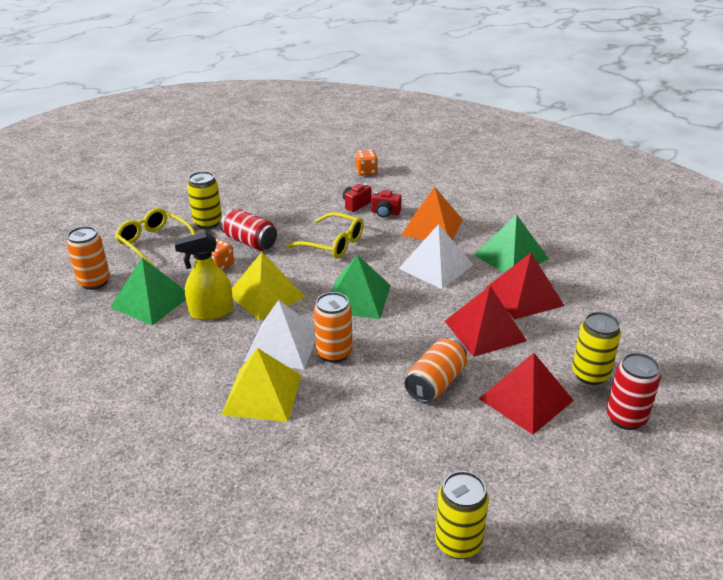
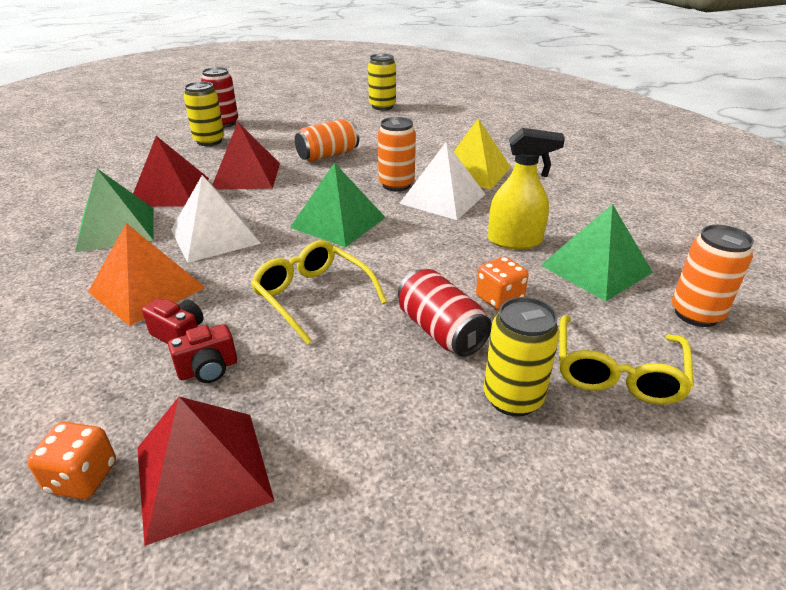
camera: 160 degrees left, 0 degrees up
yellow glasses [115,208,196,266] -> yellow glasses turned 45 degrees clockwise [559,315,694,405]
yellow pyramid [232,252,305,320] -> none
red pyramid [479,353,574,435] -> red pyramid moved to [137,397,274,546]

